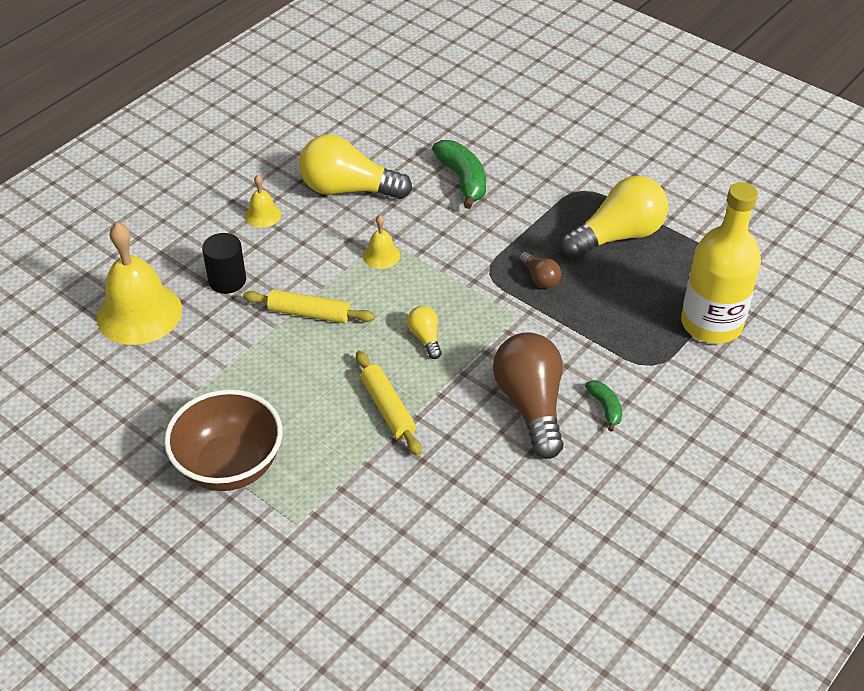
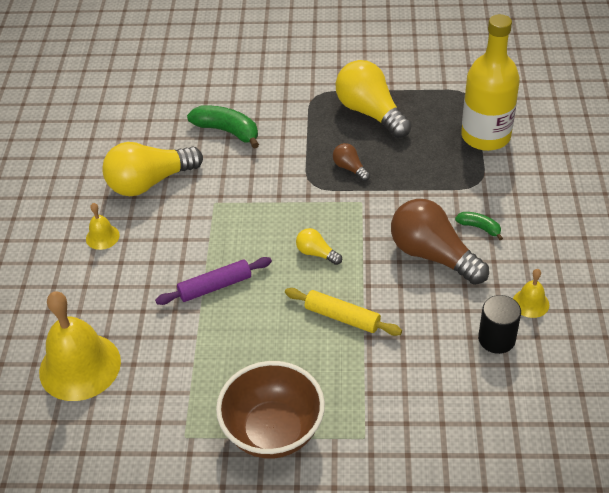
camera: 35 degrees left, 0 degrees up
black cylinder [202,233,246,294] -> black cylinder moved to [478,295,521,354]
yellow rolling pin [243,289,375,323] -> purple rolling pin [155,257,272,305]
yellow bell [363,215,400,269] -> yellow bell moved to [513,269,549,318]
brown light bulb [519,252,561,288] -> brown light bulb turned 150 degrees counterclockwise [333,143,370,181]
yellow light bulb [561,176,668,259] -> yellow light bulb turned 60 degrees counterclockwise [336,60,412,138]

